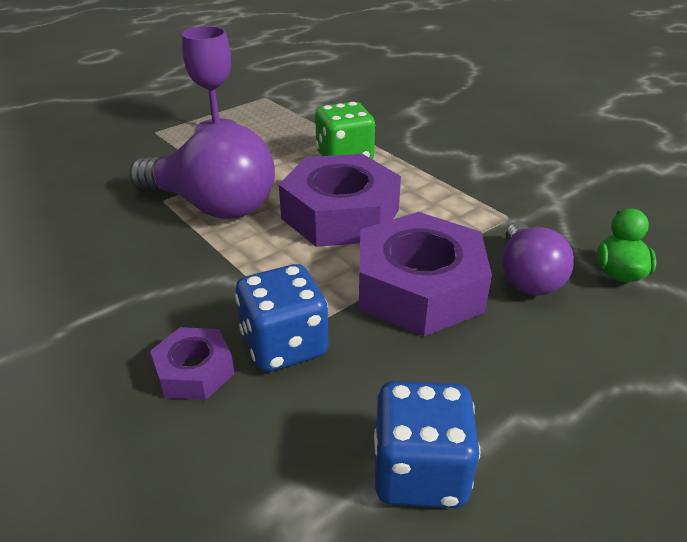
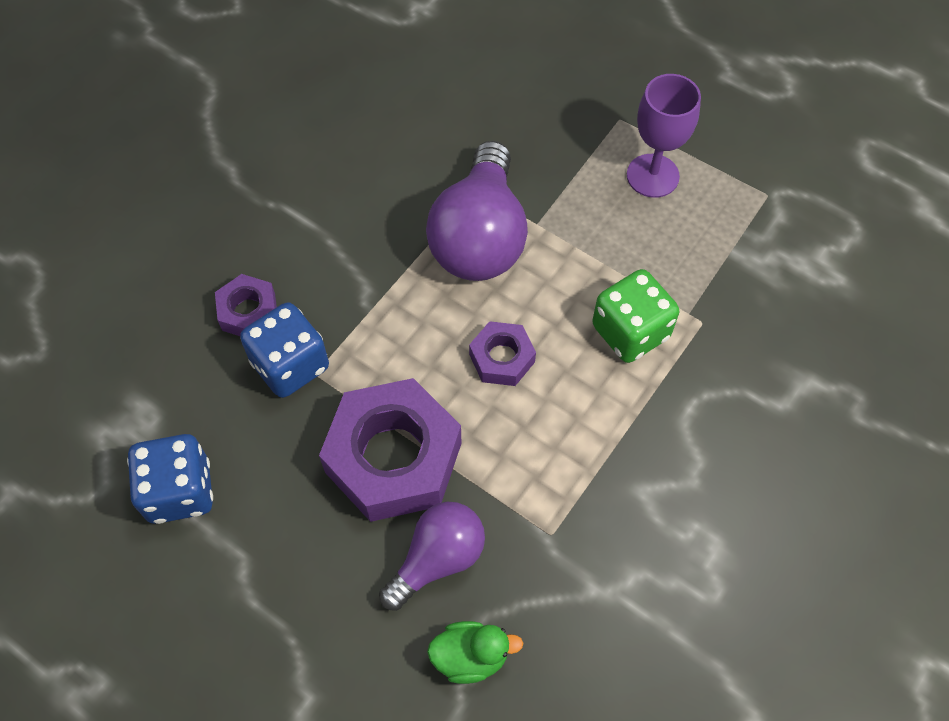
camera: 75 degrees right, 25 degrees up
purple nut [279,154,401,247] -> purple nut [469,321,536,386], size x0.50
purple light bulb [502,222,574,295] -> purple light bulb turned 150 degrees clockwise [379,502,485,611]

